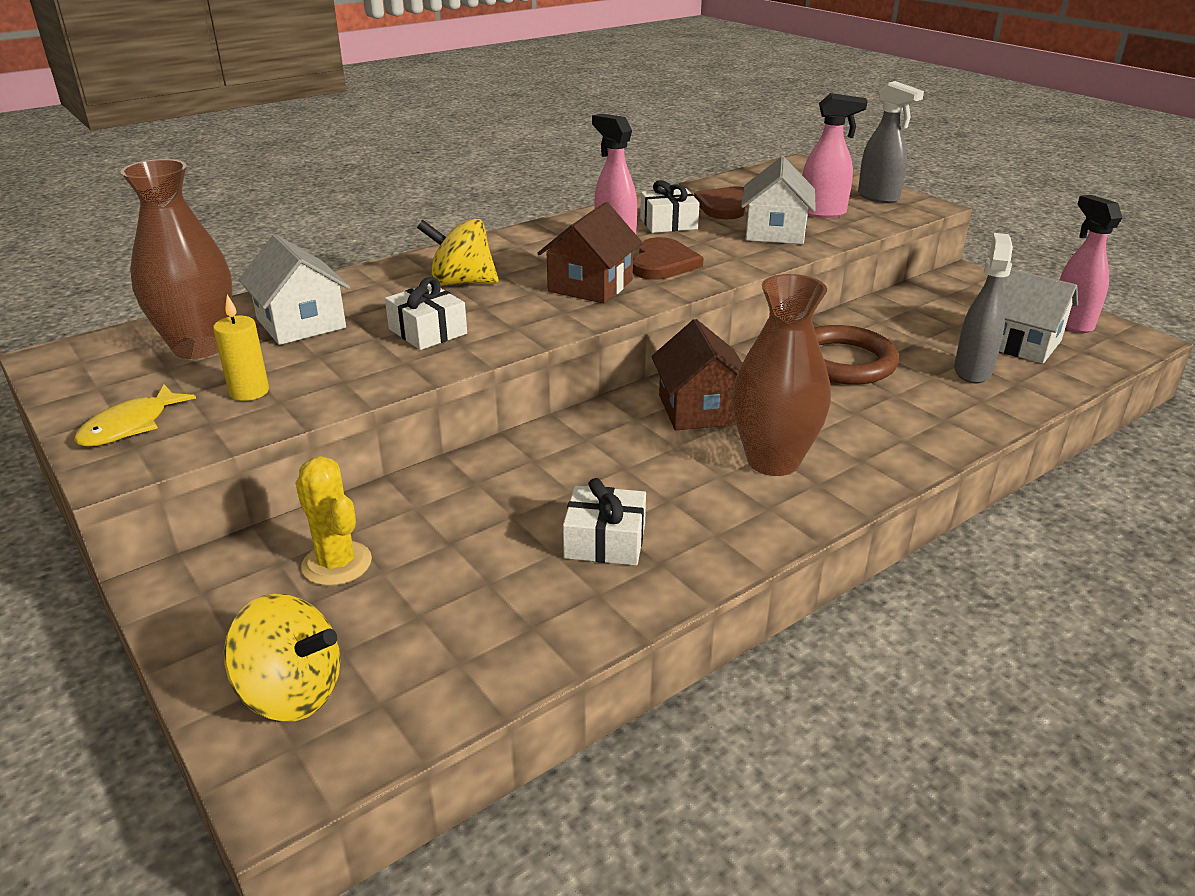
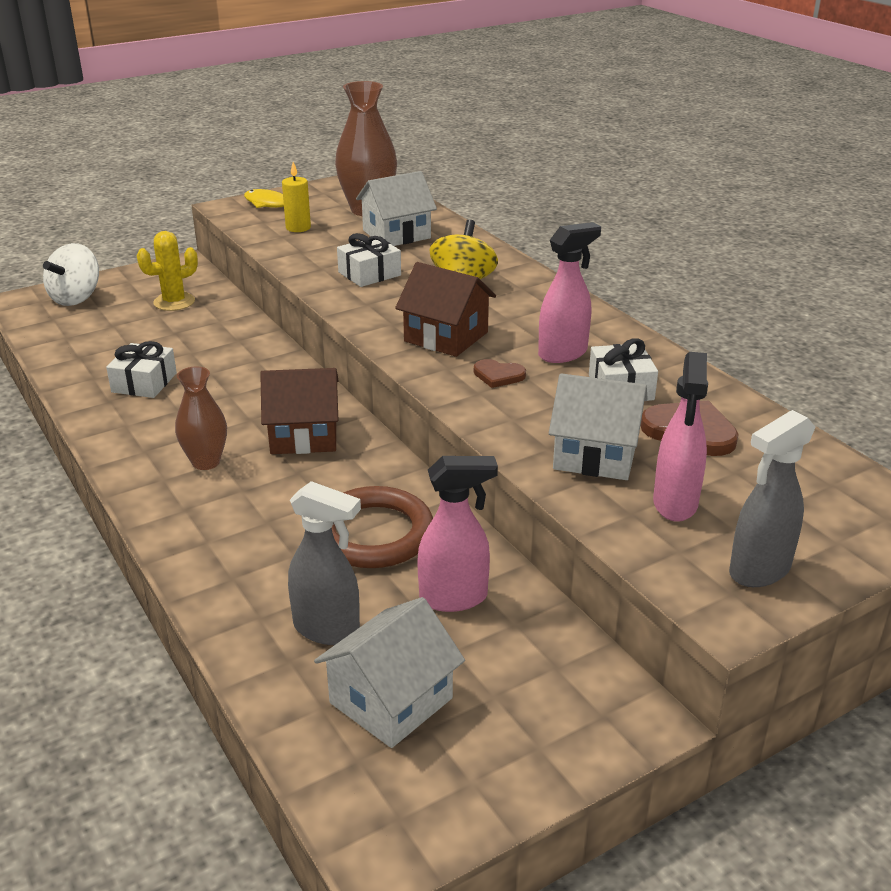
camera: 95 degrees right, 0 degrees up
yellow spinning top [224,593,340,722] -> white spinning top [43,243,99,306]
brown heart [633,237,703,280] -> brown heart [474,359,526,388], size x0.59
brown vase [732,274,831,476] -> brown vase [175,366,227,470], size x0.61
pink spray bottle [1060,195,1123,333] -> pink spray bottle moved to [417,456,498,612]

